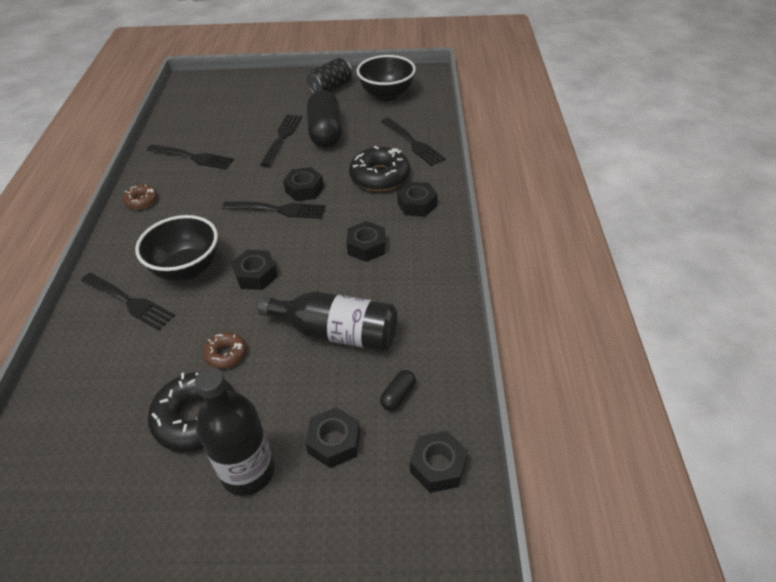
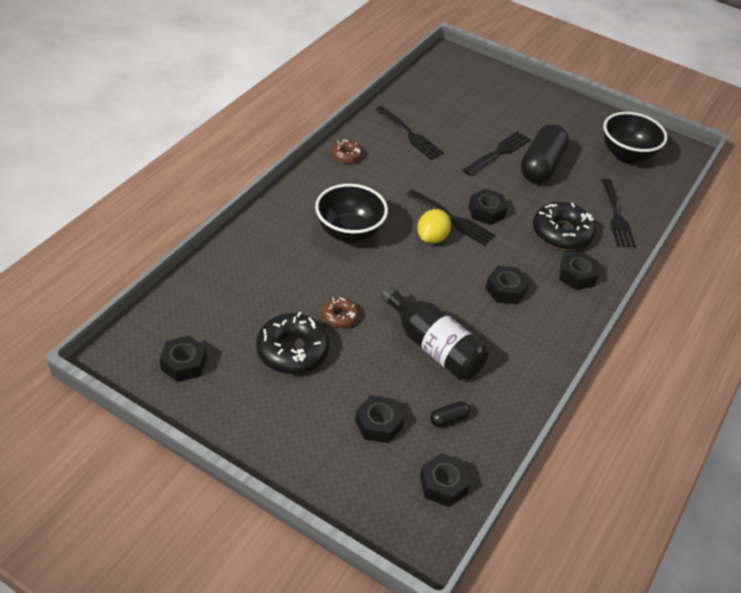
camera: 25 degrees right, 0 degrees up
black fork [81,273,175,330] -> none
black bottle [195,367,275,496] -> none
black nut [231,250,278,290] -> black nut moved to [160,336,207,382]
black can [307,58,353,93] -> none
none -> yellow lemon [417,209,451,244]

